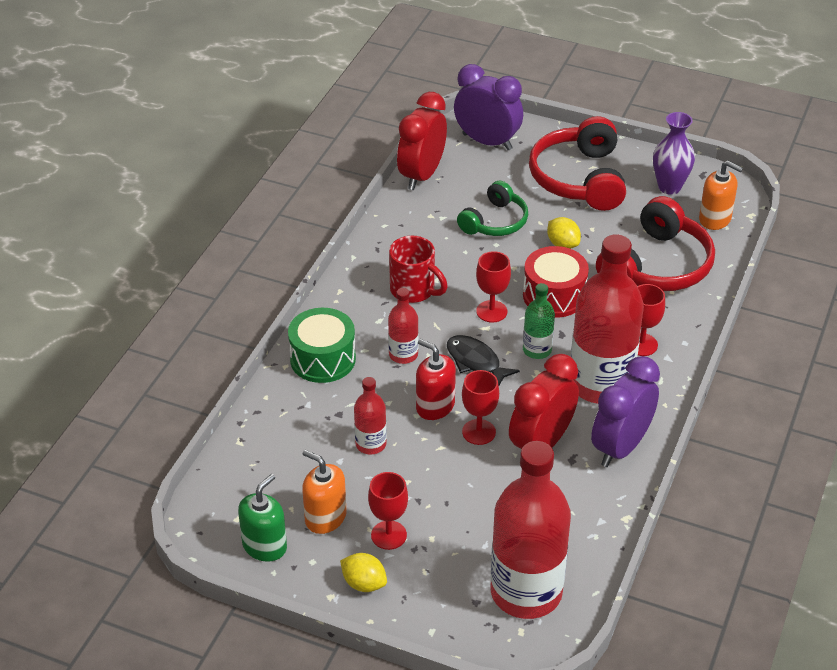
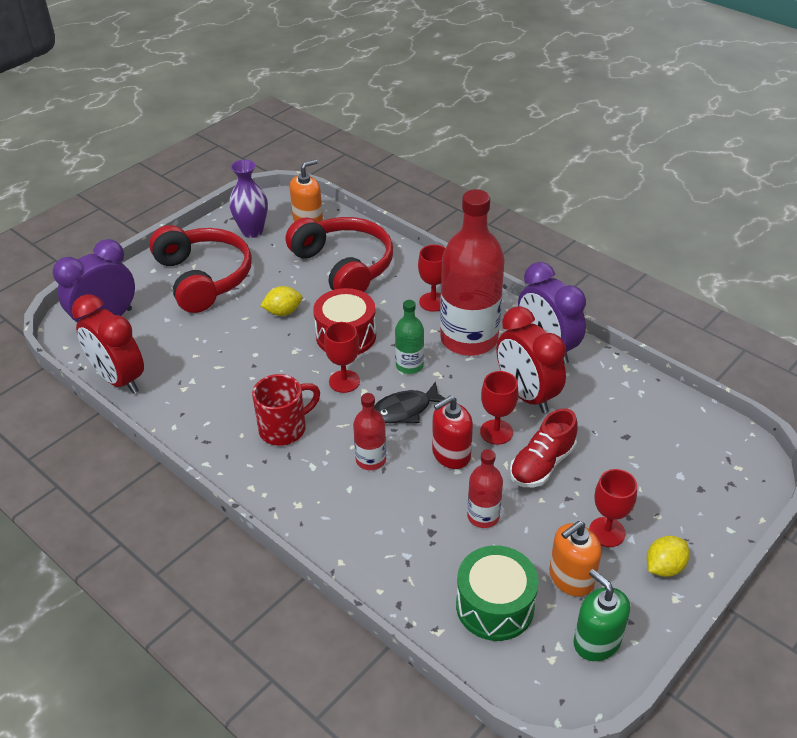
camera: 70 degrees left, 0 degrees up
green drum [288,308,356,383] -> green drum moved to [456,545,539,641]
green headphones [457,181,528,236] -> none
red bottle [491,441,571,619] -> none
red headphones [529,116,626,211] -> red headphones turned 135 degrees counterclockwise [149,225,252,313]
none -> red shoe [510,408,578,487]

